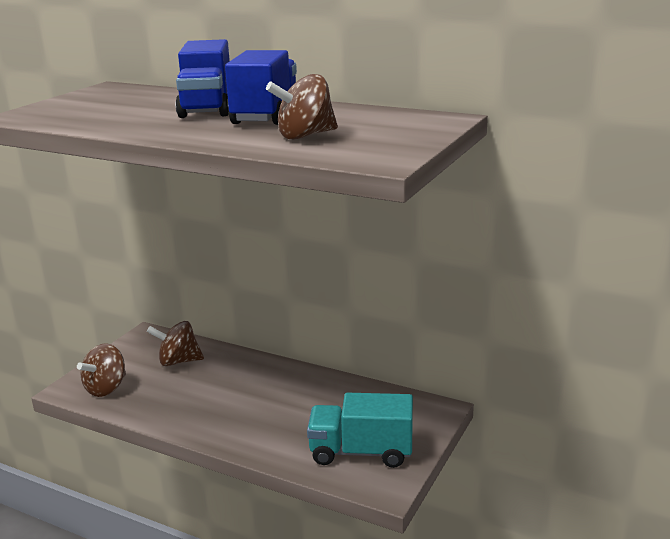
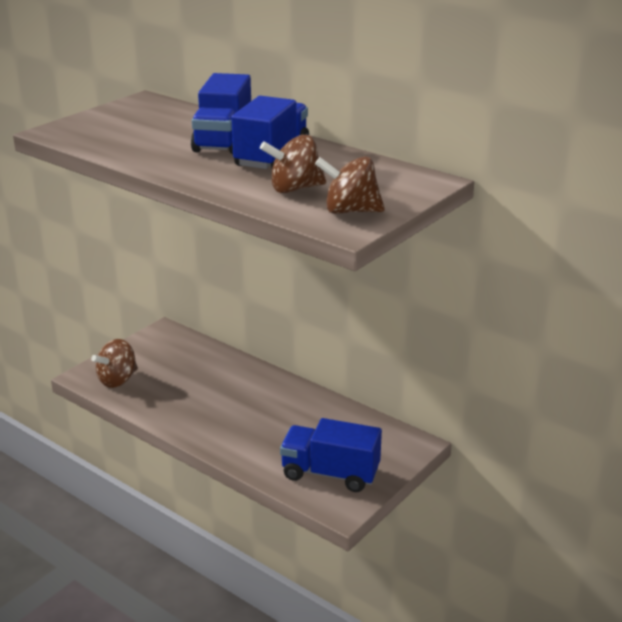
camera: 10 degrees right, 5 degrees up
brown spinning top [147,321,204,366] -> brown spinning top moved to [315,156,385,214]
turquoise truck [307,393,413,468] -> blue truck [280,418,382,492]

